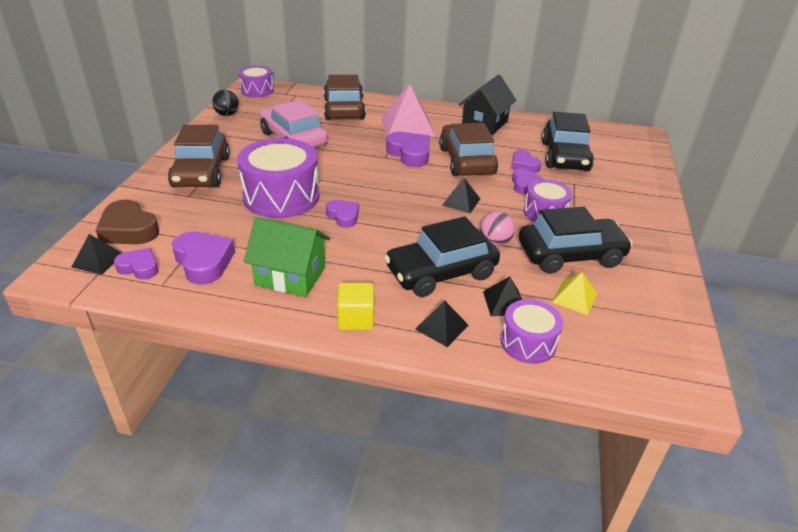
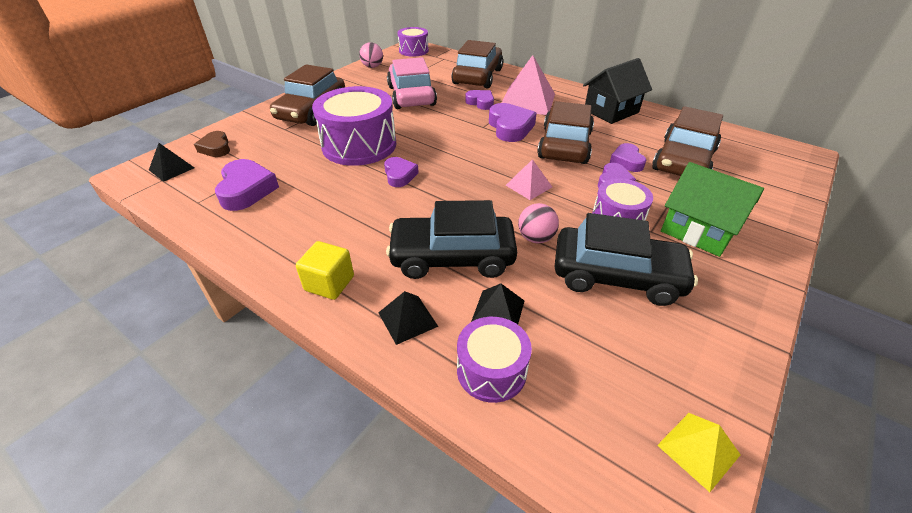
camera: 25 degrees right, 5 degrees up
brown heart [96,199,159,244] -> brown heart [194,131,230,157], size x0.63
purple heart [114,248,158,280] -> purple heart moved to [465,90,494,110]
black ball [212,90,239,116] -> pink ball [359,42,383,68]
green house [244,217,330,297] -> green house moved to [661,162,764,257]
black pyramid [442,178,480,213] -> pink pyramid [506,159,552,200]
black car [542,112,594,171] -> brown car [652,106,723,176]
yellow pyramid [552,272,597,315] -> yellow pyramid moved to [657,413,741,492]

